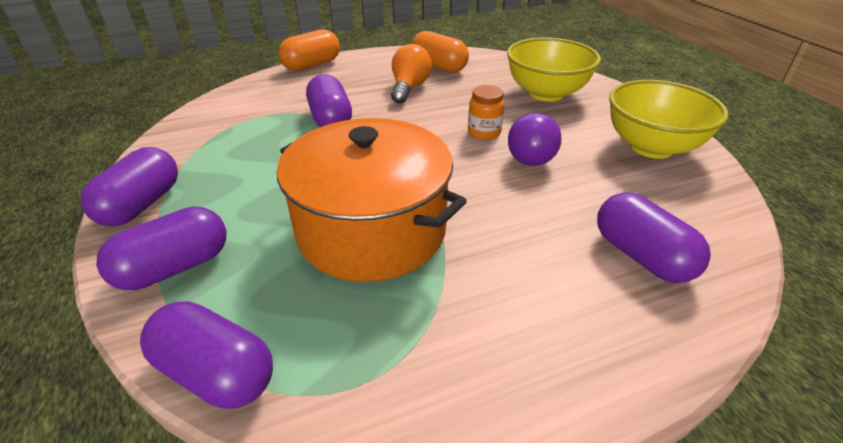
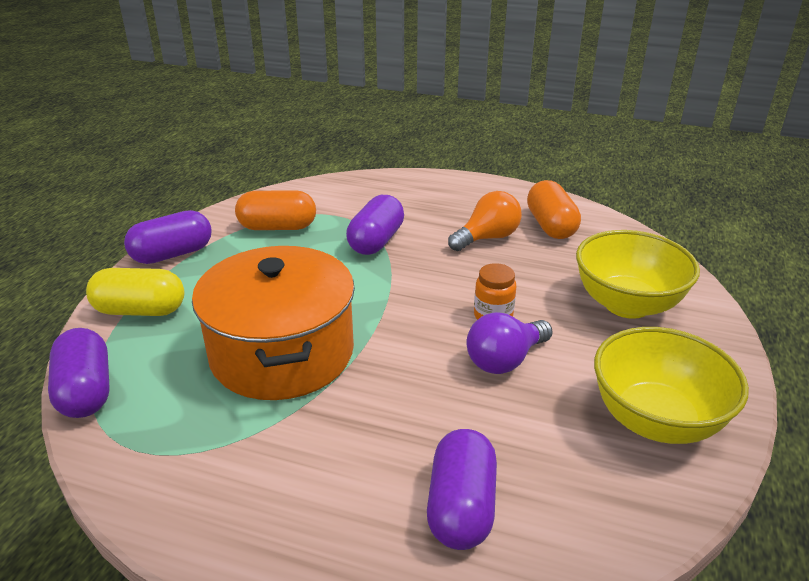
camera: 40 degrees right, 5 degrees down
purple capsule [96,206,227,290] -> yellow capsule [86,268,184,316]
orange capsule [278,29,340,71] -> orange capsule moved to [235,190,316,230]

